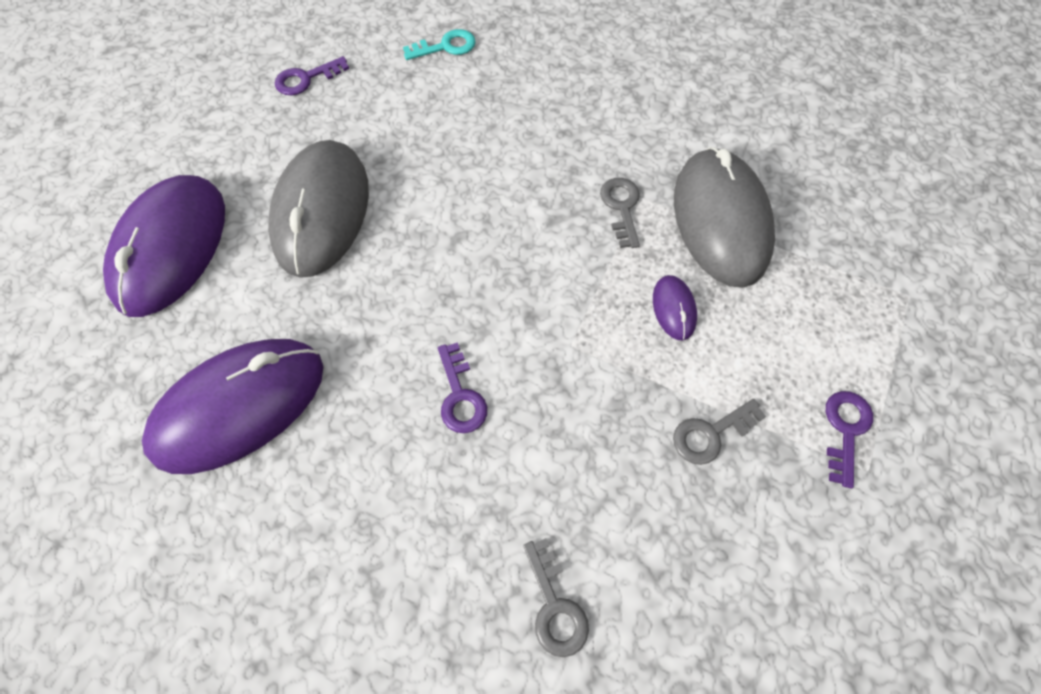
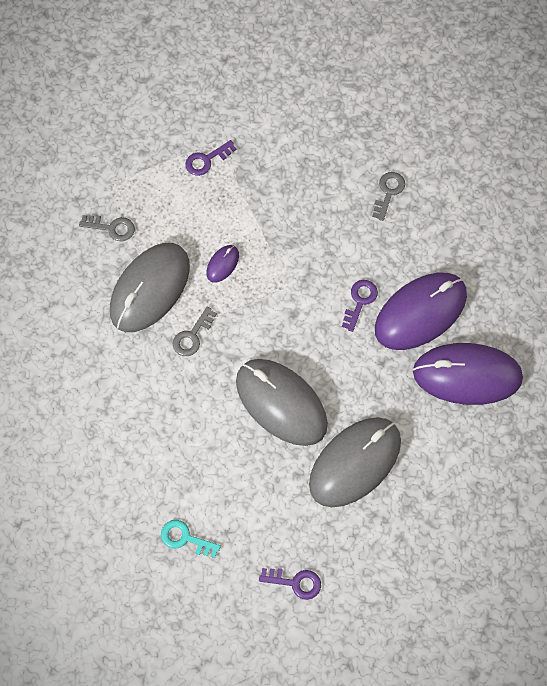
camera: 140 degrees left, 5 degrees up
purple mouse [103,175,225,317] -> purple mouse moved to [375,273,467,350]
grey key [673,399,766,465] -> grey key moved to [79,215,135,242]
none -> grey mouse [236,359,328,446]

